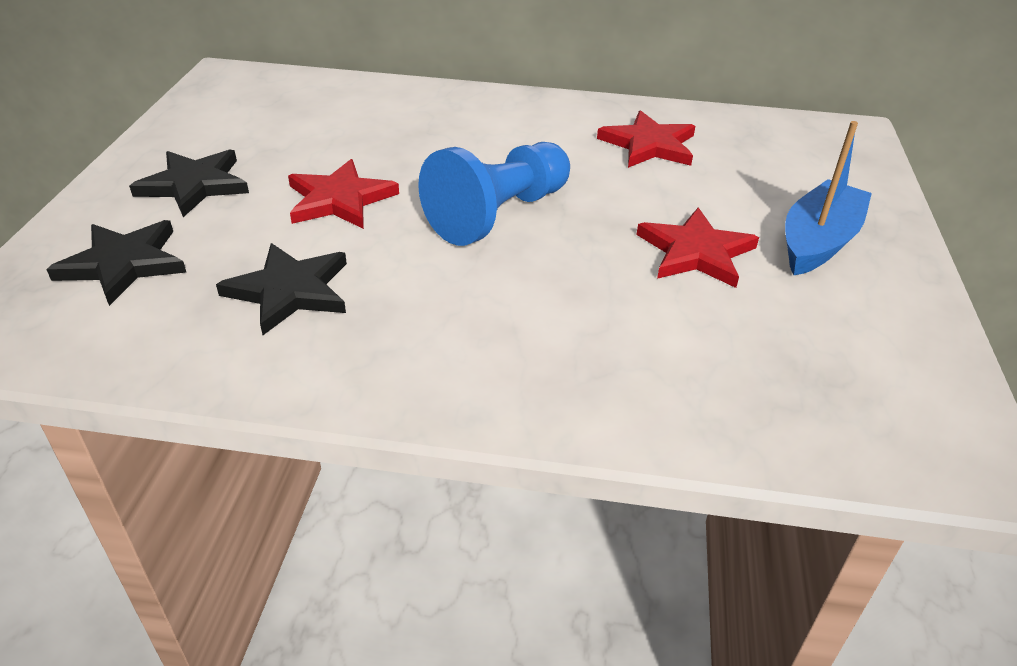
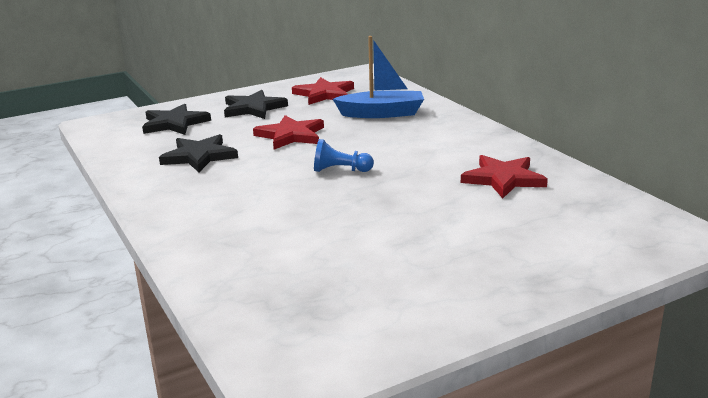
camera: 55 degrees right, 15 degrees down
blue pawn [418,142,570,246] -> blue pawn [314,139,374,172], size x0.51
red star [636,207,759,288] -> red star moved to [292,77,354,105]
blue boat [785,121,872,275] -> blue boat moved to [333,36,424,118]

